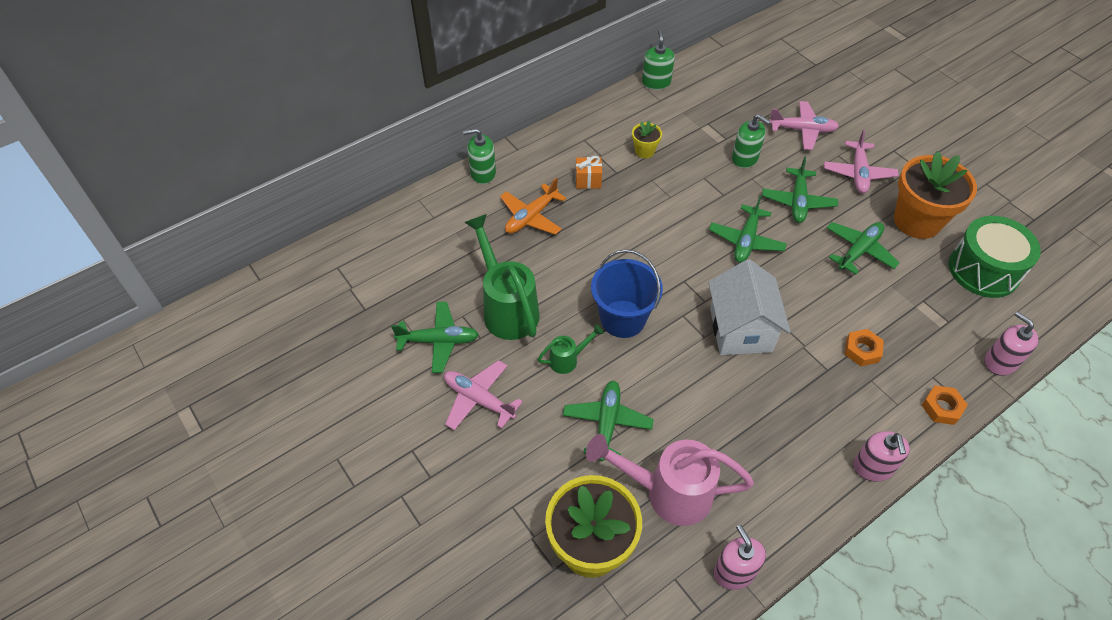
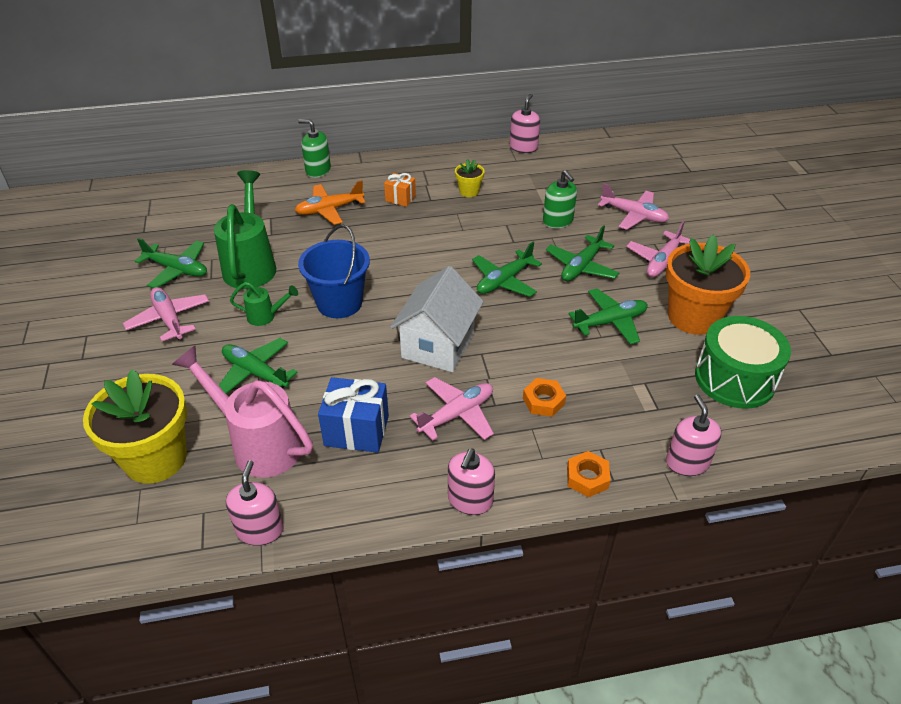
camera: 25 degrees right, 10 degrees down
green plane [563,381,654,461] -> green plane turned 90 degrees counterclockwise [218,338,298,394]
green soap dispenser [642,30,675,90] -> pink soap dispenser [510,94,540,153]
none -> blue gift [318,377,389,453]
none -> pink plane [410,377,494,440]

